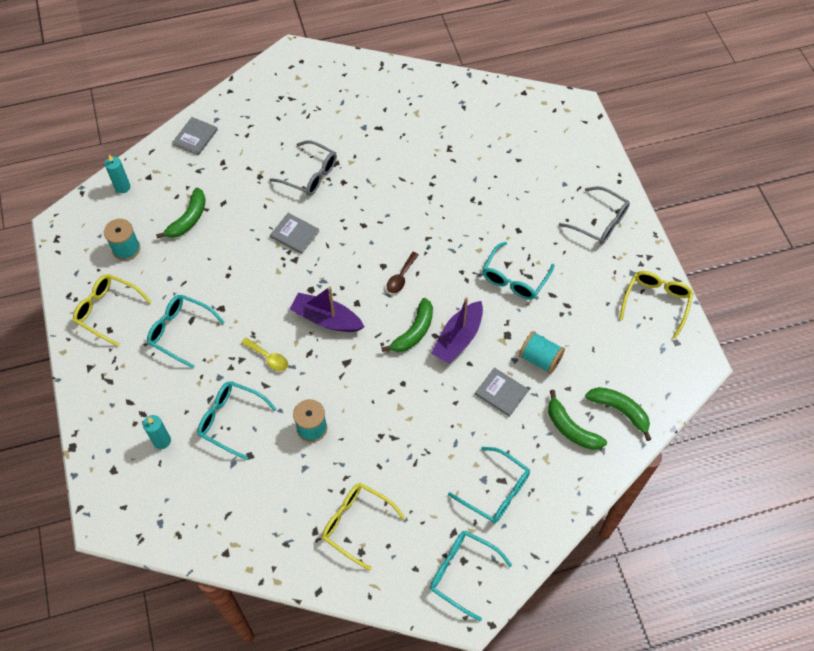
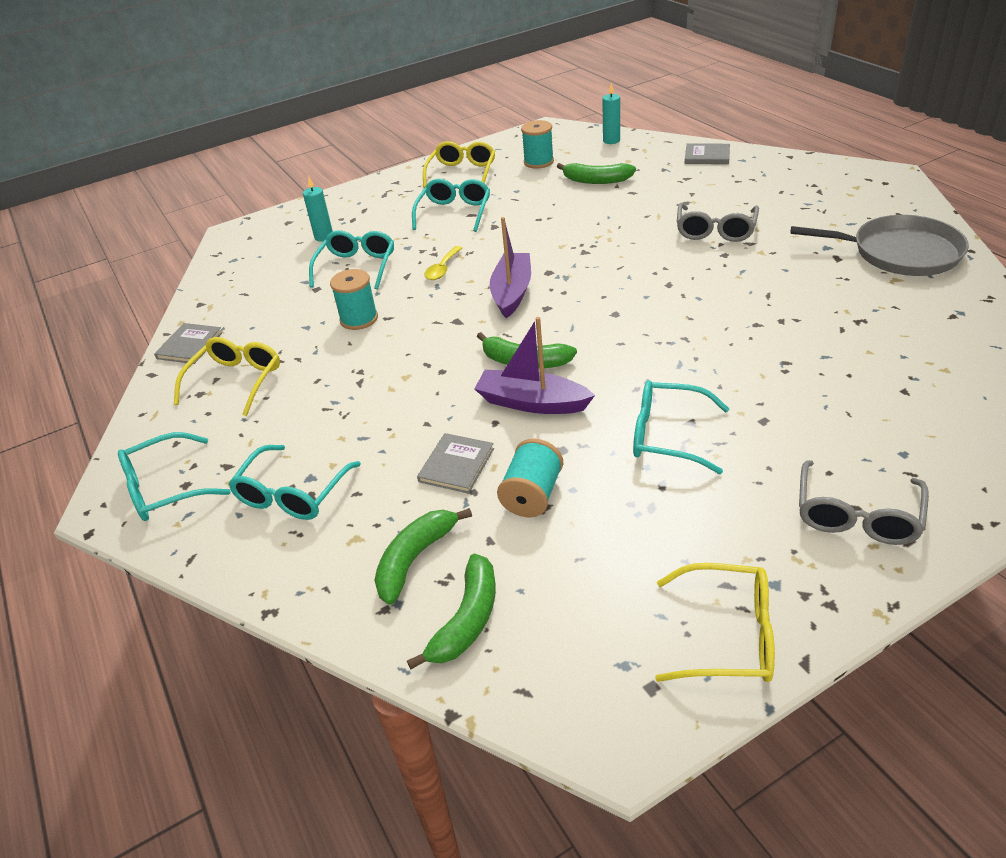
camera: 80 degrees right, 20 degrees down
grey book [270,213,320,254] -> grey book moved to [154,323,223,364]
brown spoon [387,252,419,293] -> none
turquoise glasses [430,531,512,621] -> turquoise glasses turned 135 degrees counterclockwise [118,432,231,521]
none -> grey pan [790,215,969,276]

